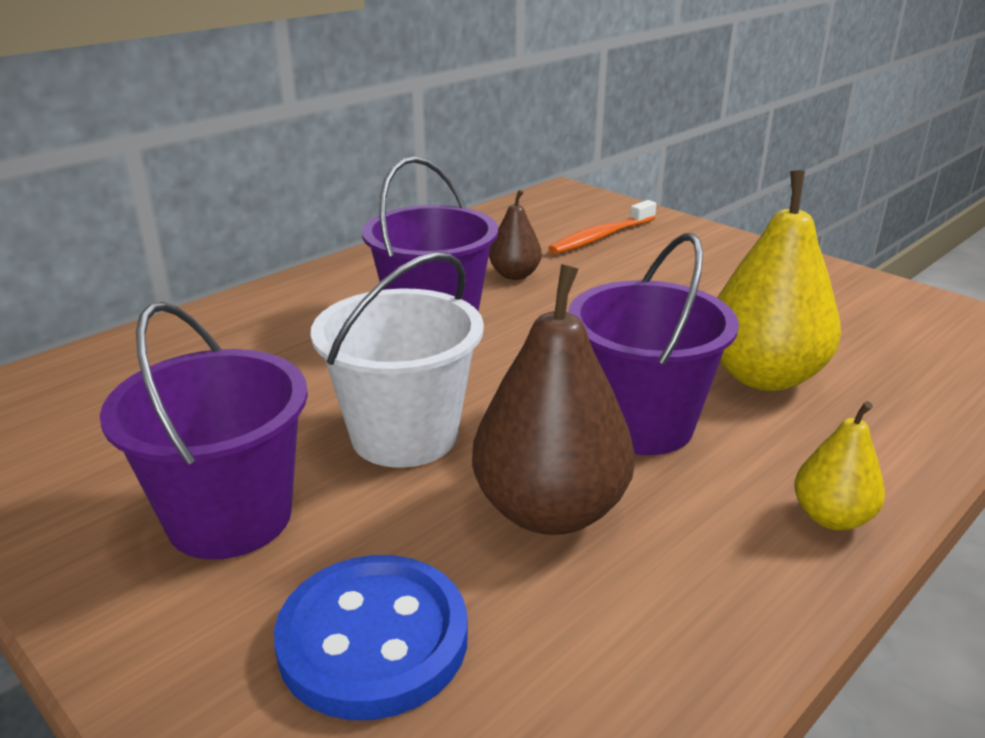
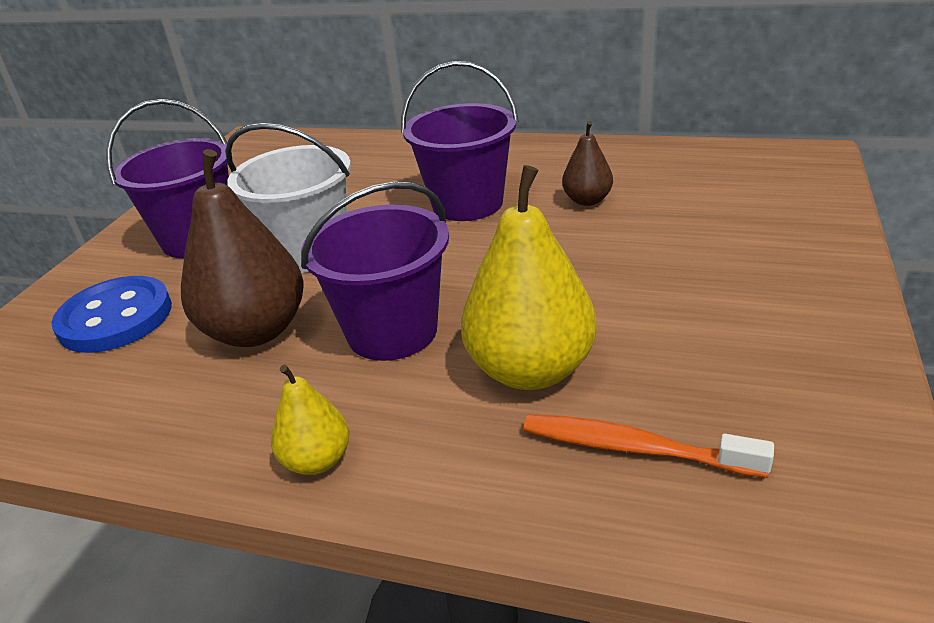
camera: 65 degrees right, 5 degrees up
orange toothbrush [548,200,656,254] -> orange toothbrush moved to [523,414,774,478]

